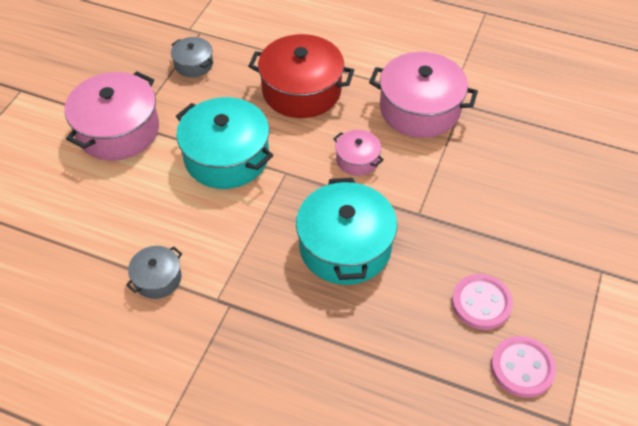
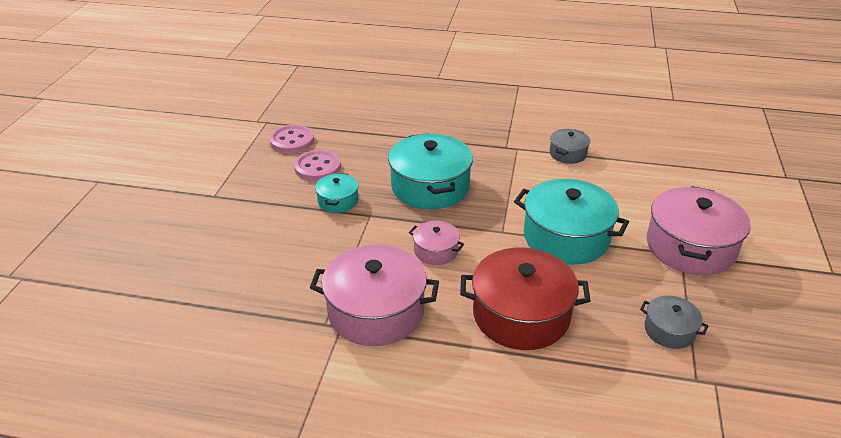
camera: 170 degrees right, 15 degrees down
none -> turquoise pot [315,173,358,213]

